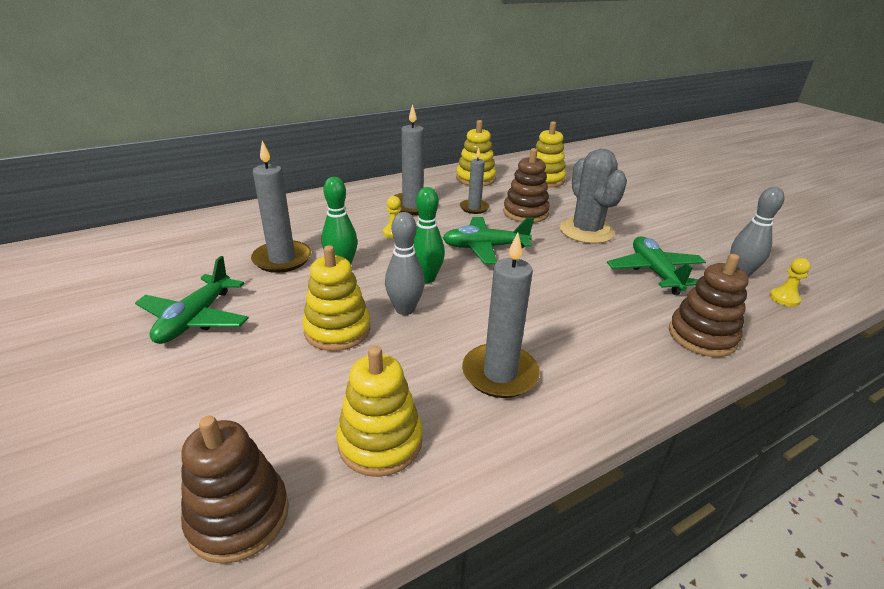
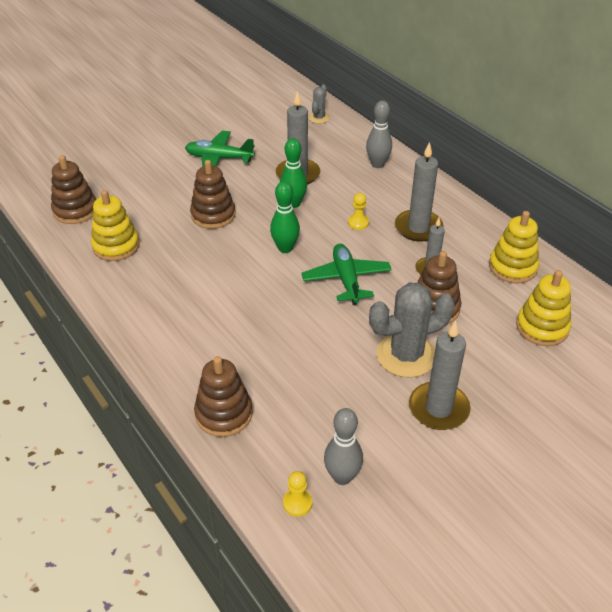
camera: 85 degrees right, 10 degrees up
yellow stacking toy [302,245,371,351] -> brown stacking toy [190,160,236,229]
grey bowling pin [385,212,425,315] -> grey bowling pin moved to [366,100,392,168]
grey candle [462,233,540,398] -> grey candle moved to [409,320,471,430]
green plane [607,236,706,295] -> none
none -> grey cactus [308,84,330,124]

